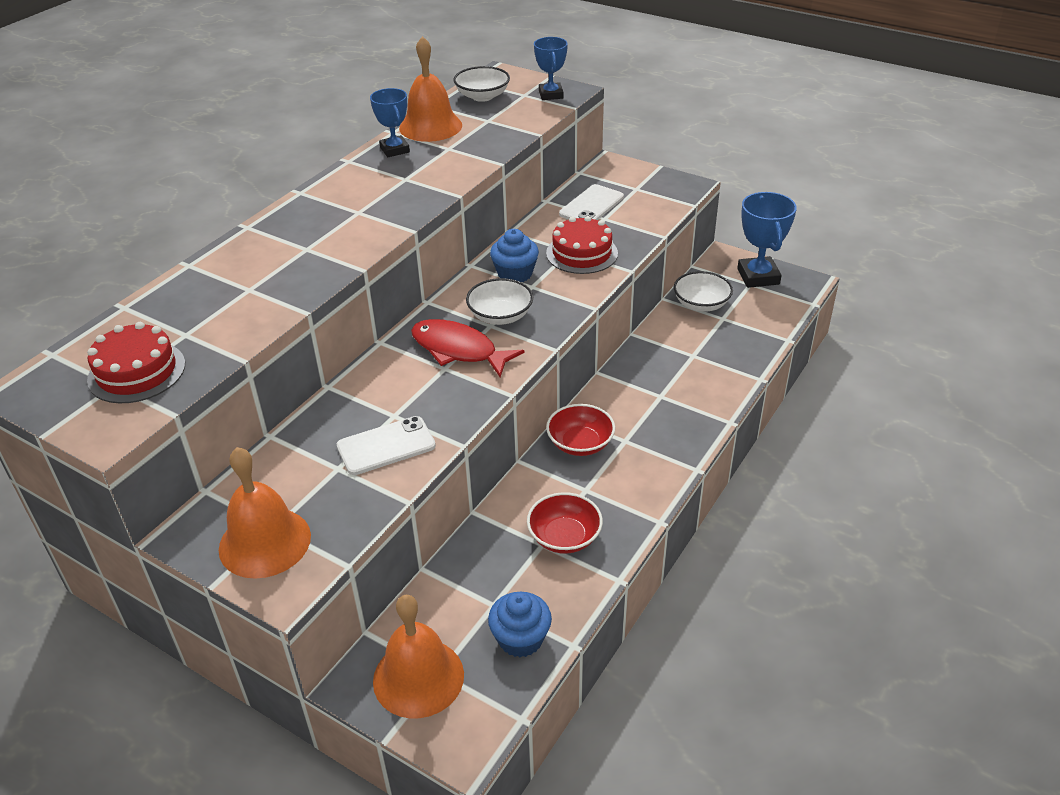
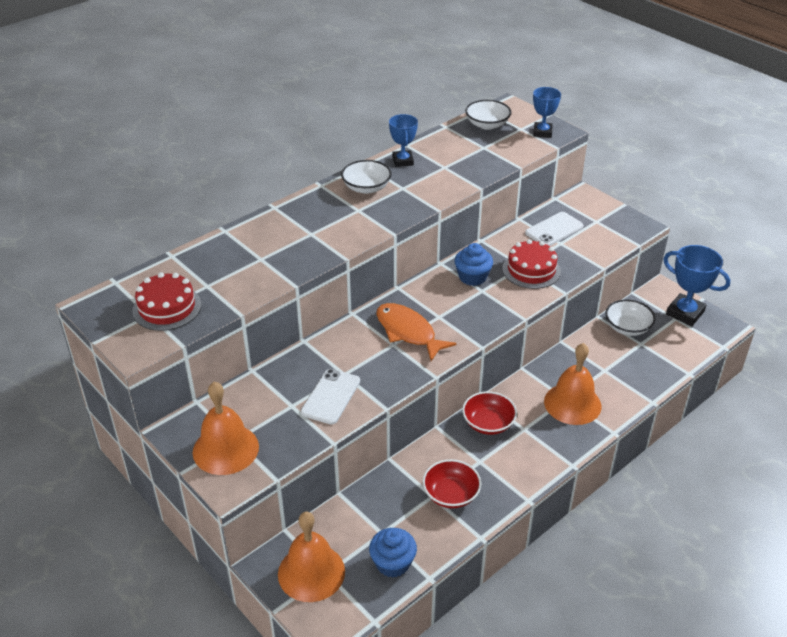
camera: 15 degrees right, 0 degrees up
white phone [337,416,436,475] -> white phone turned 60 degrees counterclockwise [301,369,360,425]
orange bell [399,36,462,142] -> orange bell moved to [544,343,601,425]
red fish [411,319,525,377] -> orange fish [376,303,456,361]
white bowl [466,278,533,325] -> white bowl moved to [341,160,392,194]
blue trophy [737,192,797,288] -> blue trophy turned 60 degrees counterclockwise [663,245,730,326]

